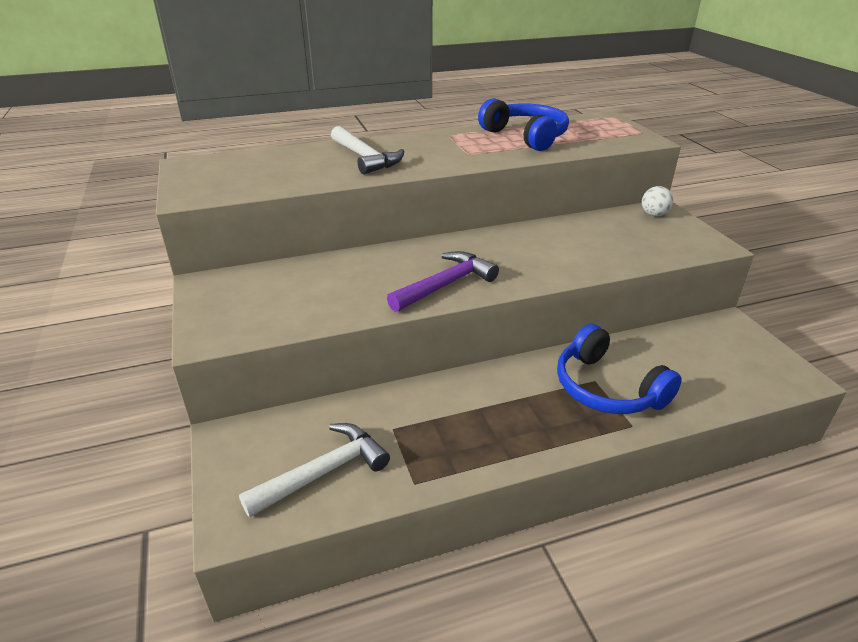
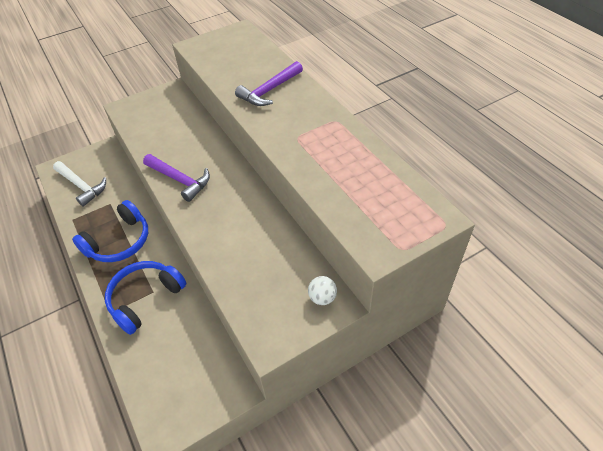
camera: 80 degrees right, 15 degrees up
white hammer [331,126,404,174] -> purple hammer [235,61,303,106]
blue headphones [478,98,569,151] -> blue headphones moved to [72,200,148,262]

